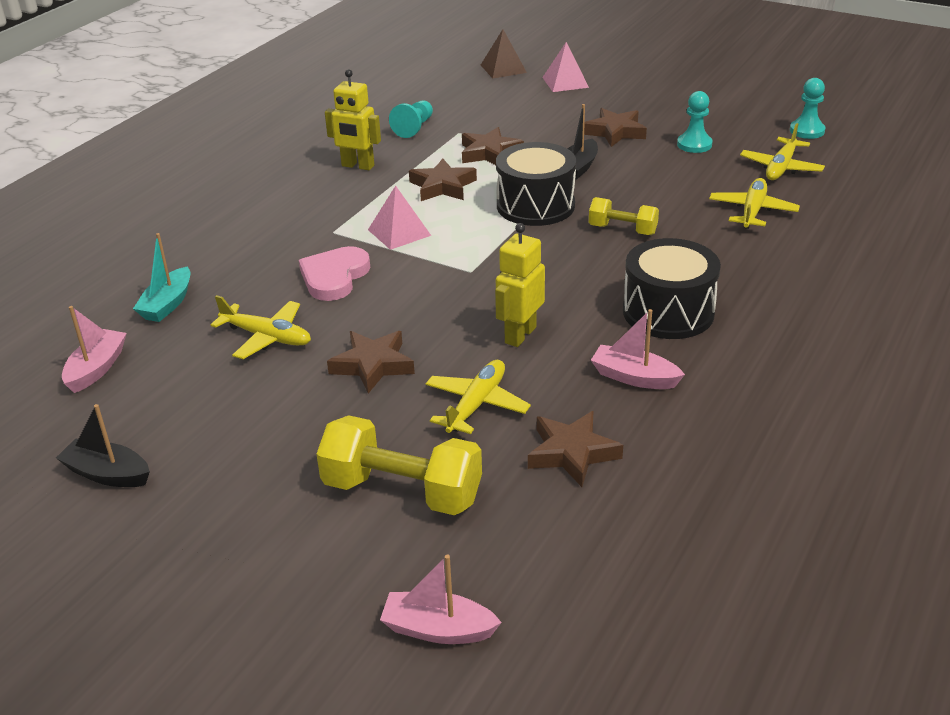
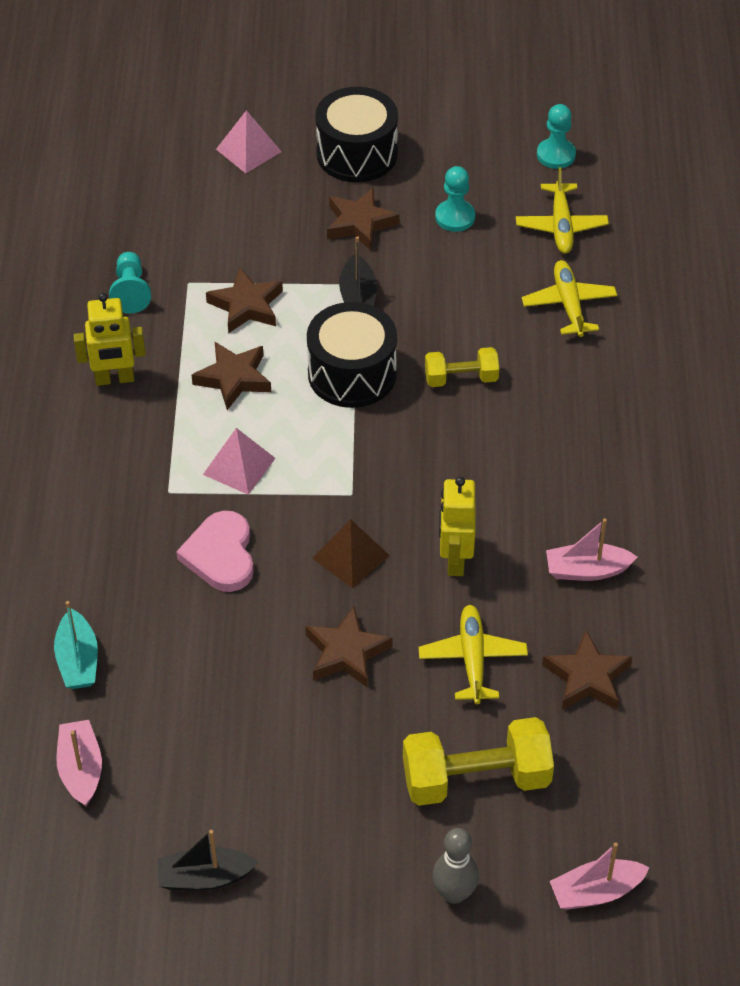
camera: 30 degrees left, 15 degrees up
yellow plane [211,295,311,359] -> none
brown pyramid [481,29,527,79] -> brown pyramid moved to [312,519,390,589]
black drum [623,238,721,339] -> black drum moved to [315,87,398,182]
none -> grey bowling pin [432,828,479,904]

